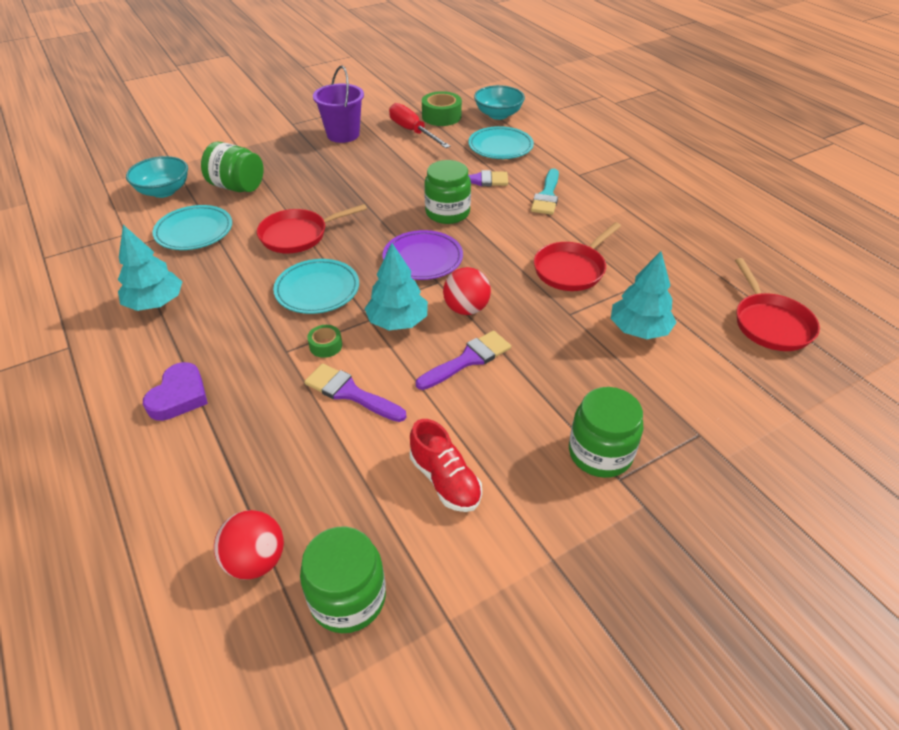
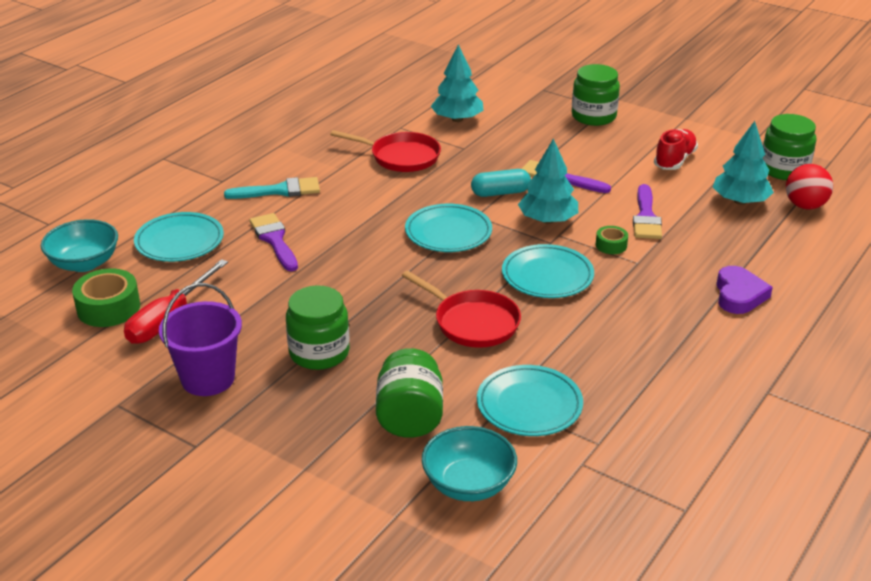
camera: 115 degrees left, 10 degrees down
turquoise tree [118,225,182,311] -> turquoise tree moved to [713,121,774,205]
purple heart [143,362,208,421] -> purple heart turned 105 degrees clockwise [716,266,773,314]
purple plate [382,230,463,280] -> turquoise plate [405,204,492,252]
green jar [424,160,471,224] -> green jar moved to [286,285,350,370]
red ball [443,267,491,315] -> turquoise capsule [471,169,531,197]
red pan [735,258,820,351] -> none

